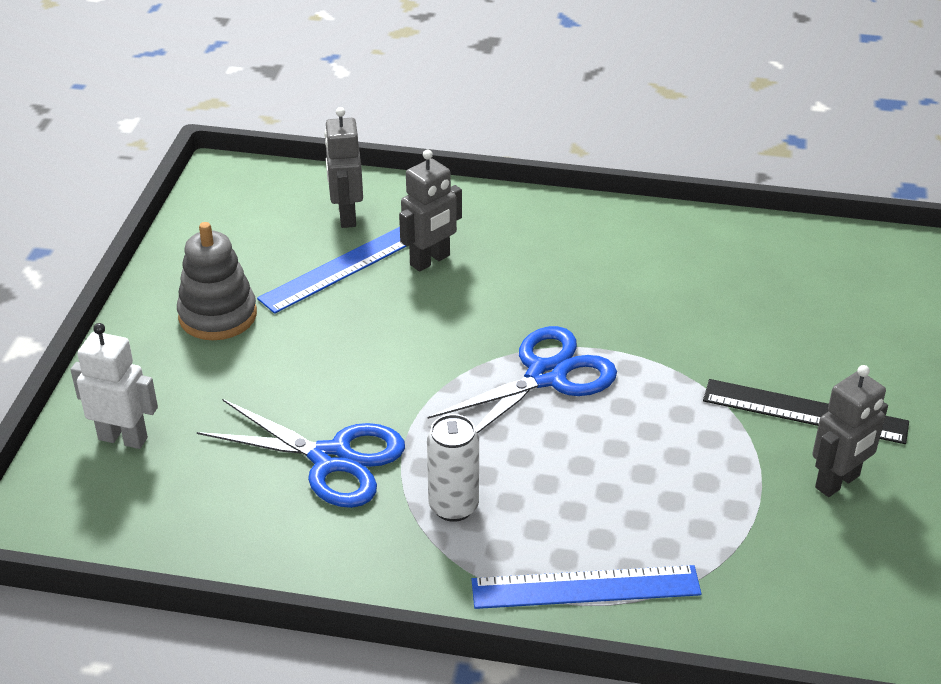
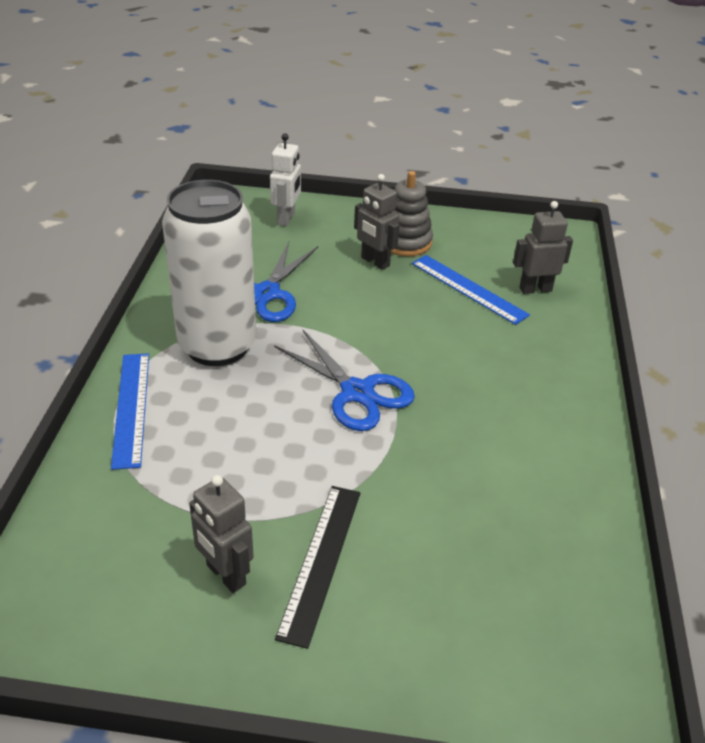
camera: 85 degrees right, 0 degrees up
grey robot [399,150,462,272] -> grey robot moved to [354,174,399,270]
white can [427,414,479,522] -> white can [162,180,256,366], size x2.21

